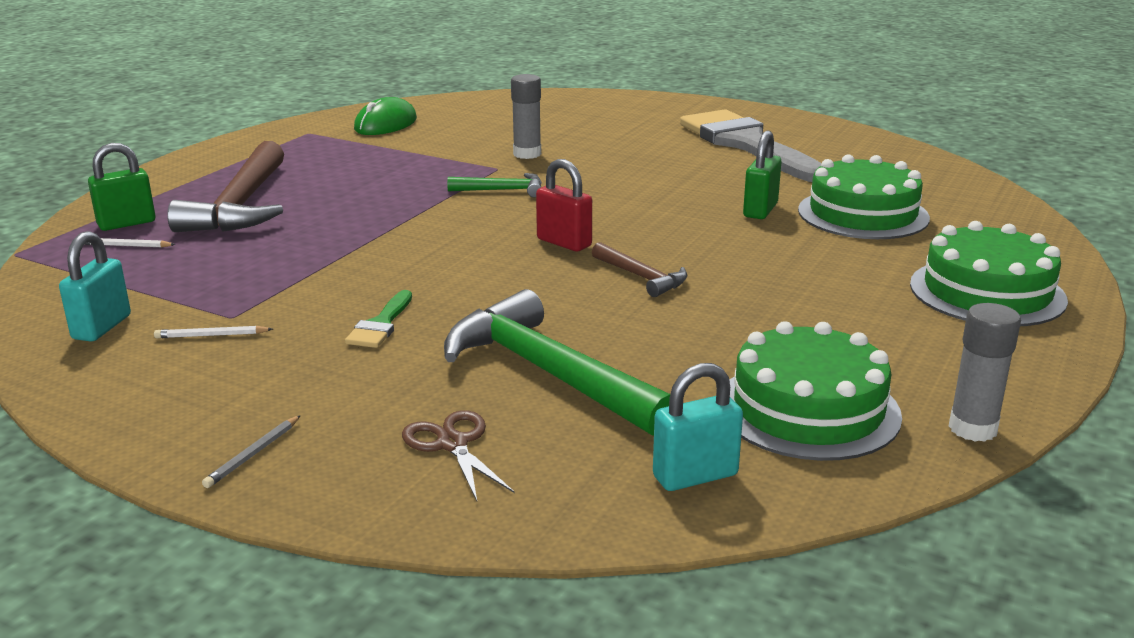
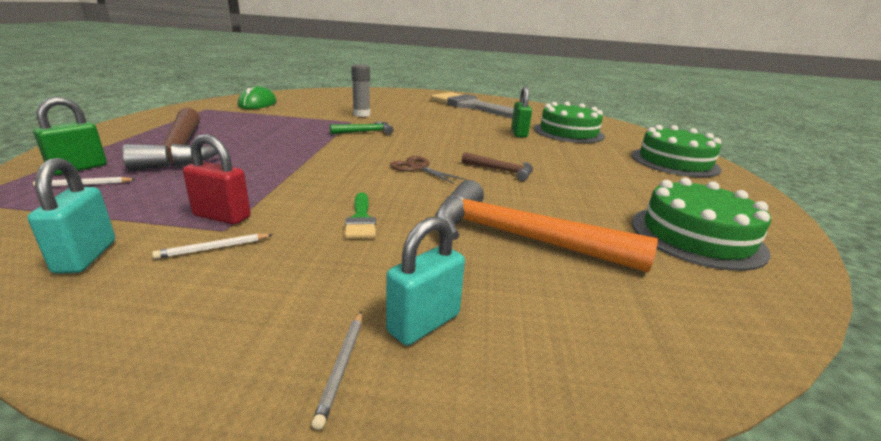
camera: 25 degrees left, 0 degrees up
brown scissors [402,410,515,501] -> brown scissors moved to [390,156,467,184]
green hammer [444,289,670,436] -> orange hammer [435,180,658,273]
red padlock [536,159,592,251] -> red padlock moved to [183,134,251,225]
turquoise padlock [653,363,743,491] -> turquoise padlock moved to [386,216,465,346]
grey glue stick [949,303,1021,442] -> none

